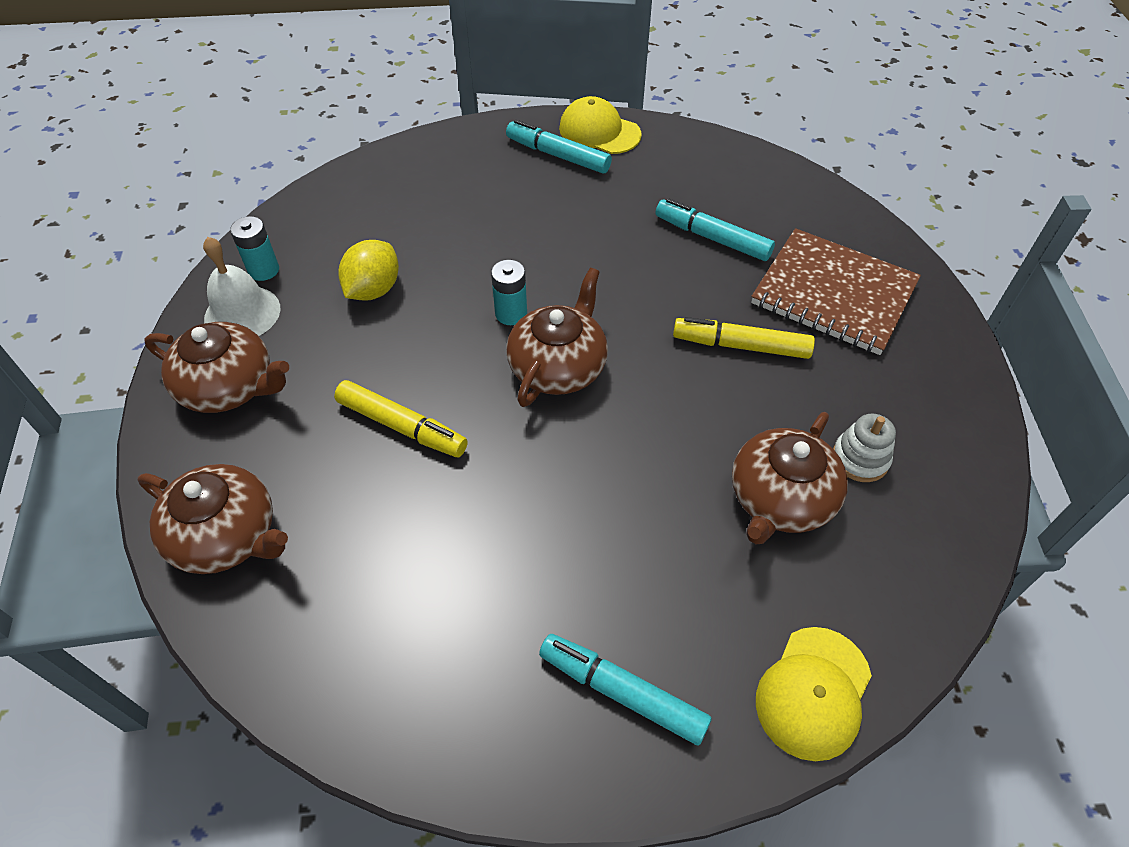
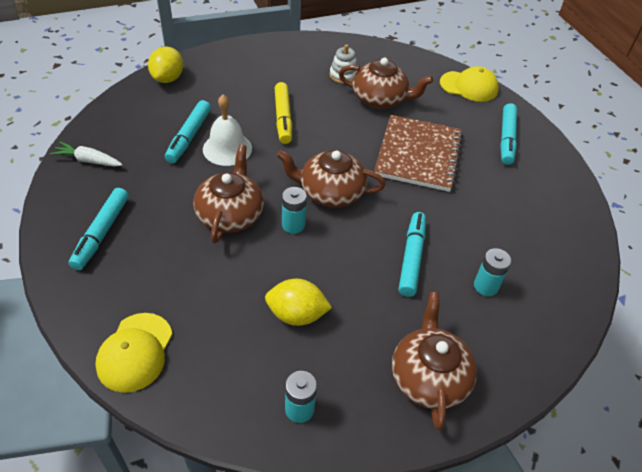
camera: 110 degrees left, 5 degrees down
brown teapot [138,464,288,574] -> brown teapot moved to [193,145,264,243]
white bell [203,237,280,336] -> white bell moved to [203,95,252,166]
yellow marker [334,380,468,457] -> turquoise marker [399,212,426,297]
yellow cap [559,96,642,154] -> yellow cap moved to [95,313,172,393]
brown notebook [751,228,921,355] -> brown notebook moved to [374,115,463,192]
none -> white carrot [50,142,123,167]
none -> yellow lemon [148,47,183,83]
none -> turquoise battery [474,248,512,296]

